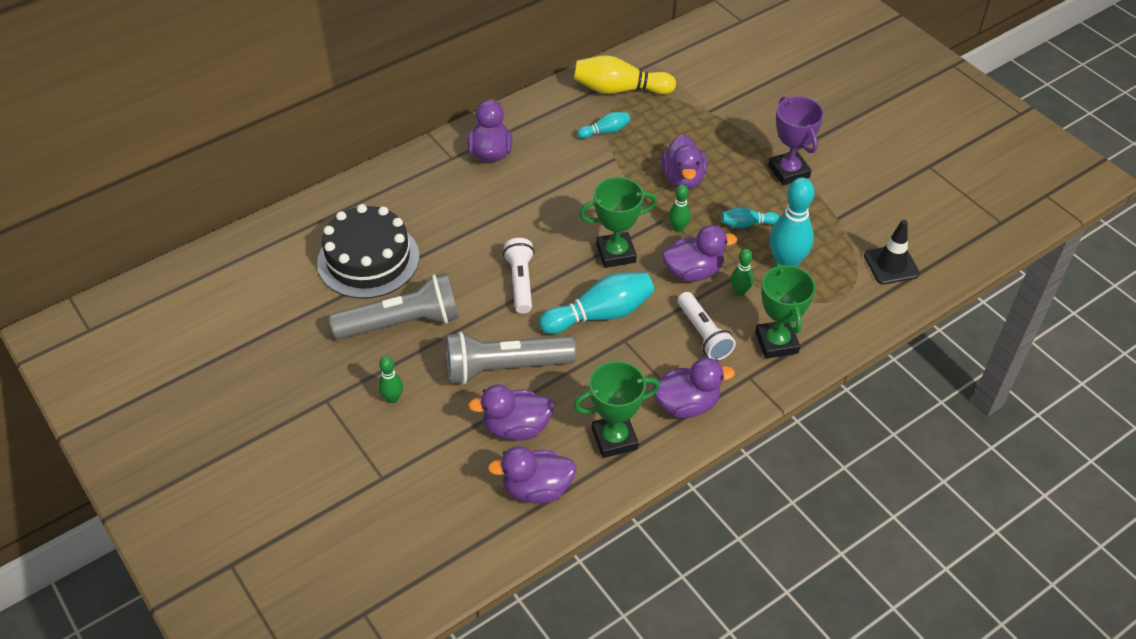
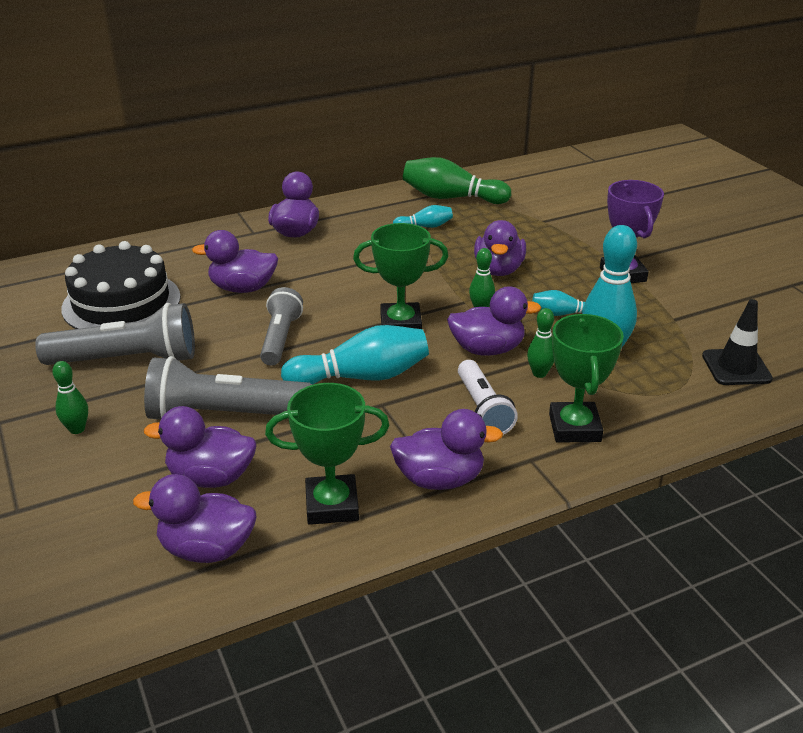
camera: 10 degrees right, 15 degrees down
white flashlight [503,238,534,313] -> grey flashlight [260,287,303,366]
yellow bowling pin [574,55,676,95] -> green bowling pin [403,157,511,204]
none -> purple duck [192,230,278,293]

